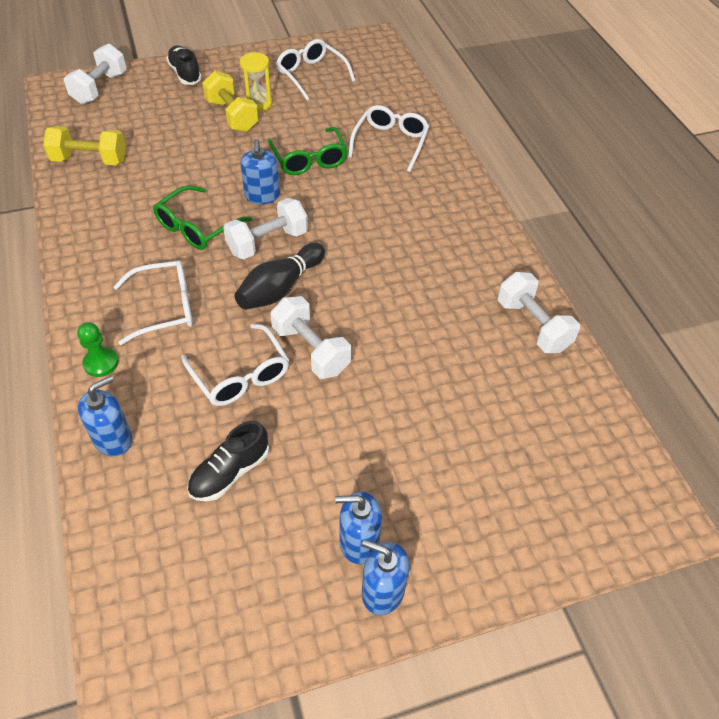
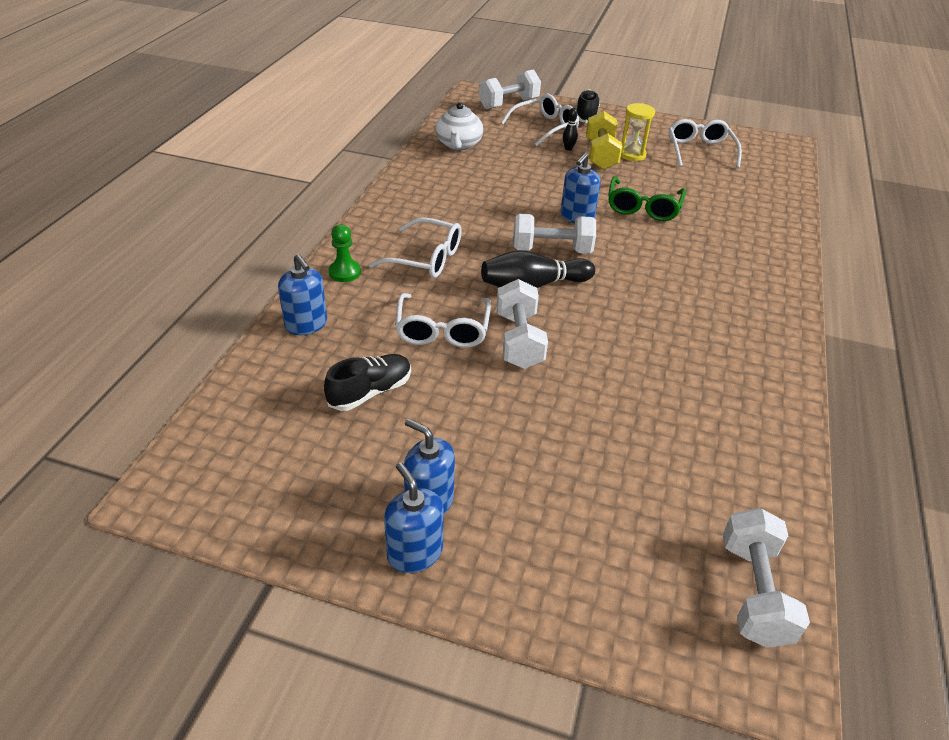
camera: 35 degrees right, 10 degrees down
yellow dumbbell [43,126,126,165] -> white teapot [435,102,483,150]
blue soap dispenser [78,376,132,456] -> blue soap dispenser turned 60 degrees clockwise [278,254,327,335]
green glasses [153,185,252,250] -> none
black shoe [187,421,269,502] -> black shoe turned 150 degrees clockwise [324,354,411,411]
white glasses [348,105,429,172] -> white glasses moved to [501,94,579,146]
white dumbbell [498,272,580,353] -> white dumbbell moved to [723,508,810,648]
none -> black bowling pin [563,108,578,151]

